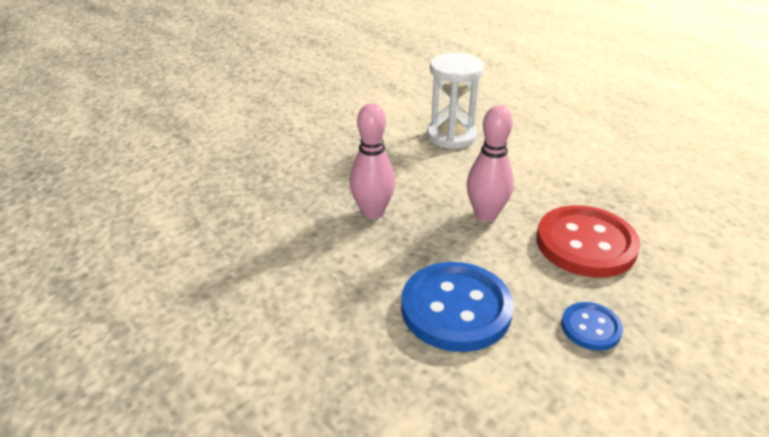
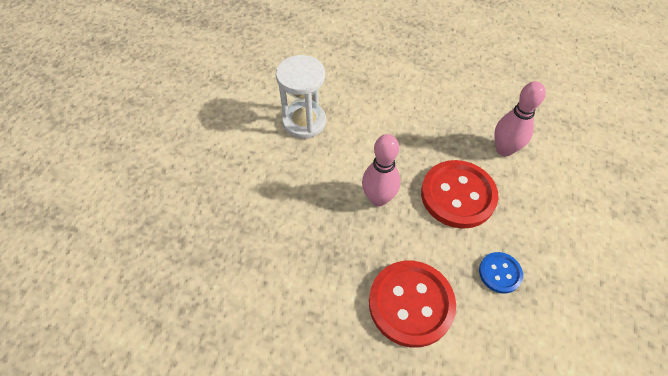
camera: 30 degrees left, 20 degrees up
pink bowling pin [349,103,396,219] -> pink bowling pin moved to [494,81,546,156]
blue button [401,262,514,352] -> red button [369,261,456,348]

